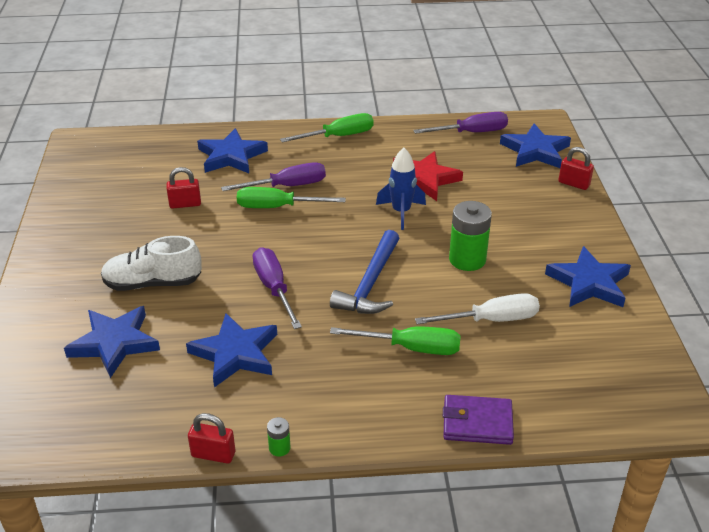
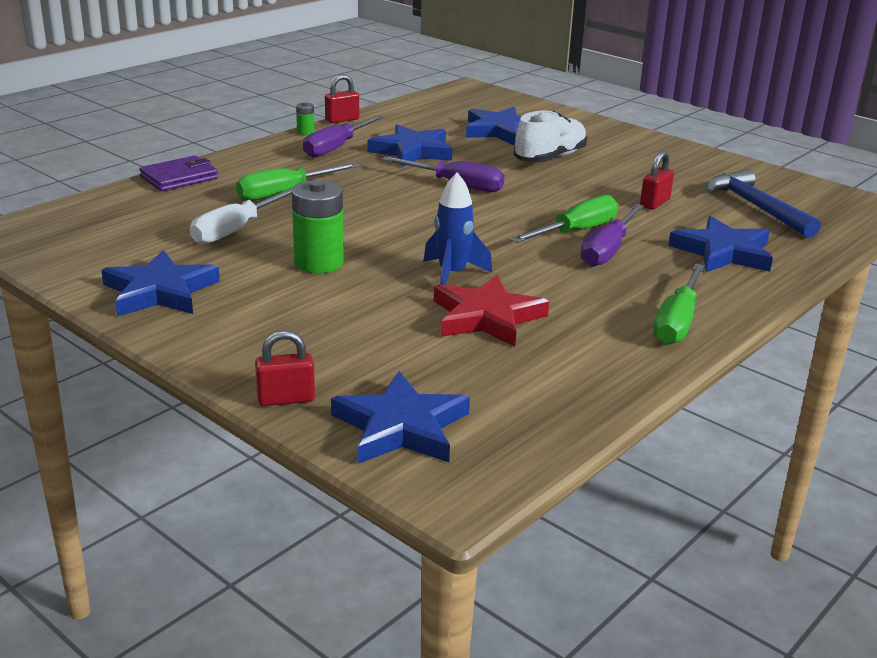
camera: 135 degrees right, 10 degrees down
blue hammer [330,230,399,314] -> blue hammer moved to [706,169,821,238]
purple screwdriver [413,112,508,134] -> purple screwdriver moved to [303,115,383,158]

